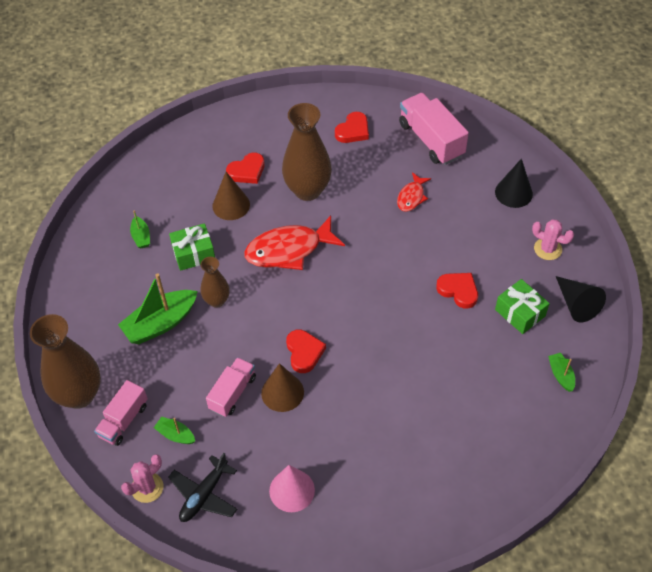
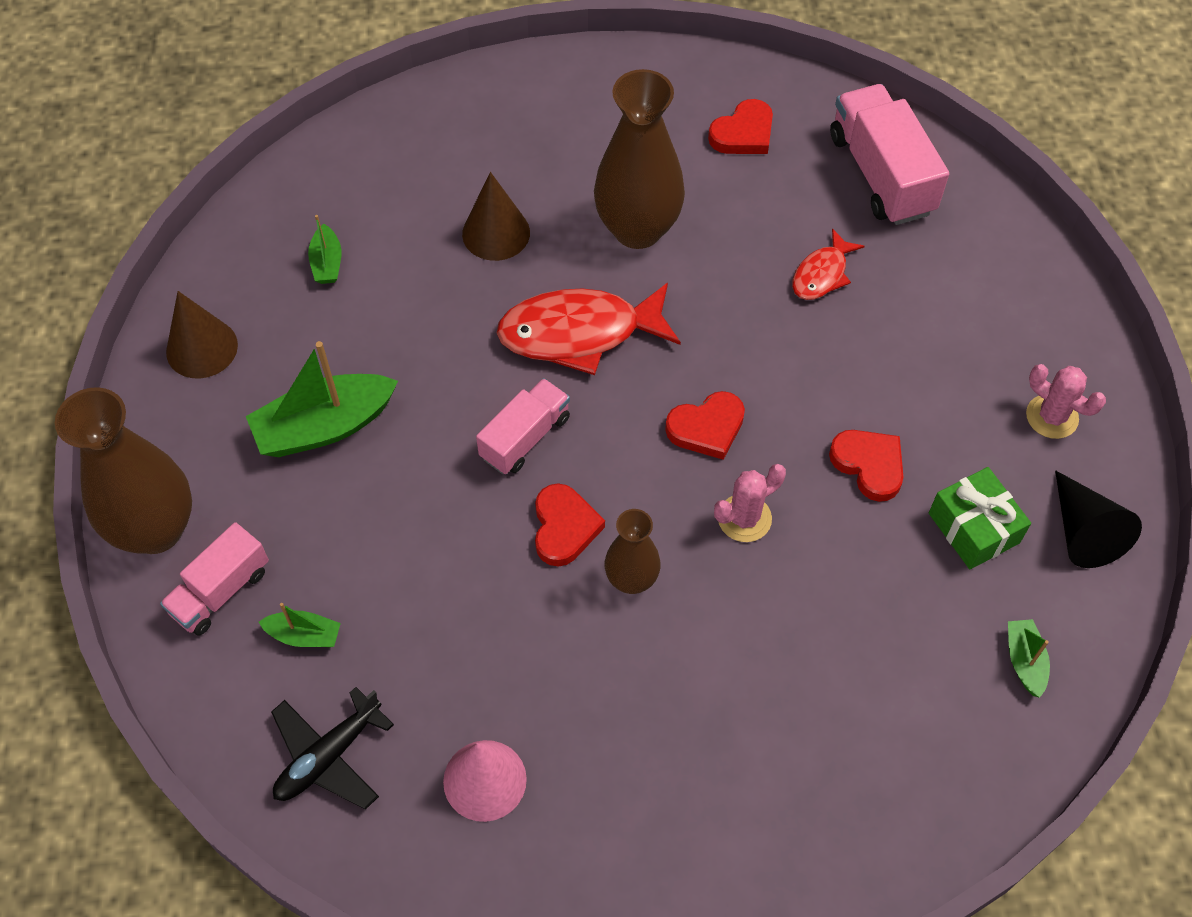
camera: 10 degrees right, 5 degrees up
pink cactus [121,454,163,503] -> pink cactus moved to [714,464,786,542]
green boat [154,417,195,444] -> green boat turned 150 degrees clockwise [259,603,341,647]
green gift [169,223,215,271] -> none
brown vase [201,257,230,308] -> brown vase moved to [605,509,661,594]
pink truck [206,357,256,417] -> pink truck moved to [476,378,570,474]
red heart [226,153,265,184] -> red heart moved to [665,391,745,460]
brown cone [261,363,304,412] -> brown cone moved to [166,291,238,378]
black cone [495,159,533,208] -> none

